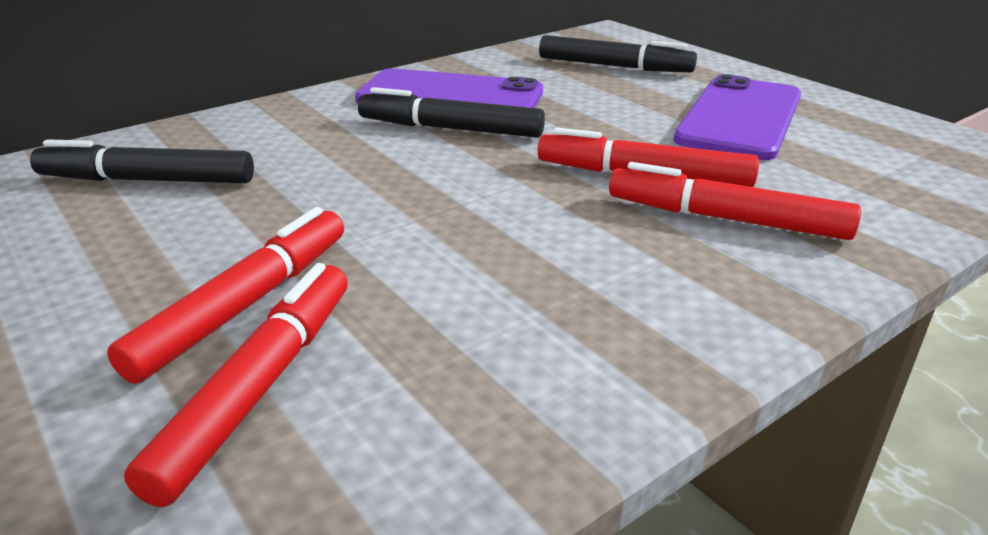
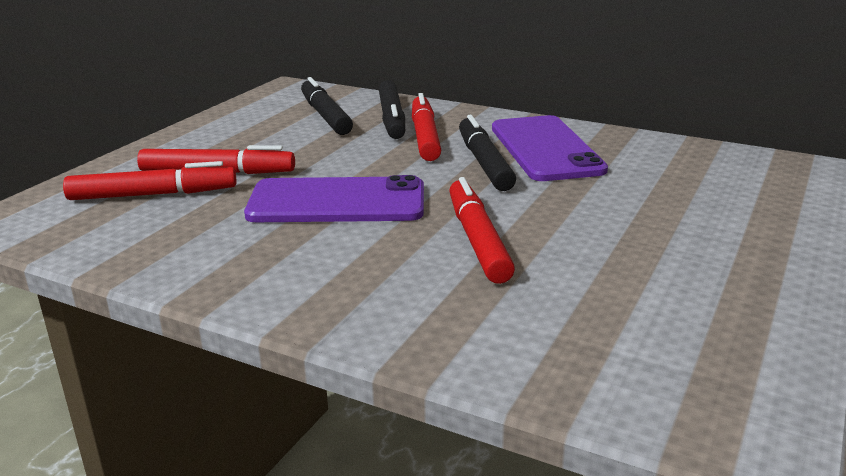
camera: 65 degrees right, 5 degrees down
black marker [539,35,697,72] -> black marker moved to [379,80,405,139]
red marker [609,162,861,240] -> red marker moved to [412,93,441,161]
purple phone [673,74,801,160] -> purple phone moved to [244,175,424,222]

